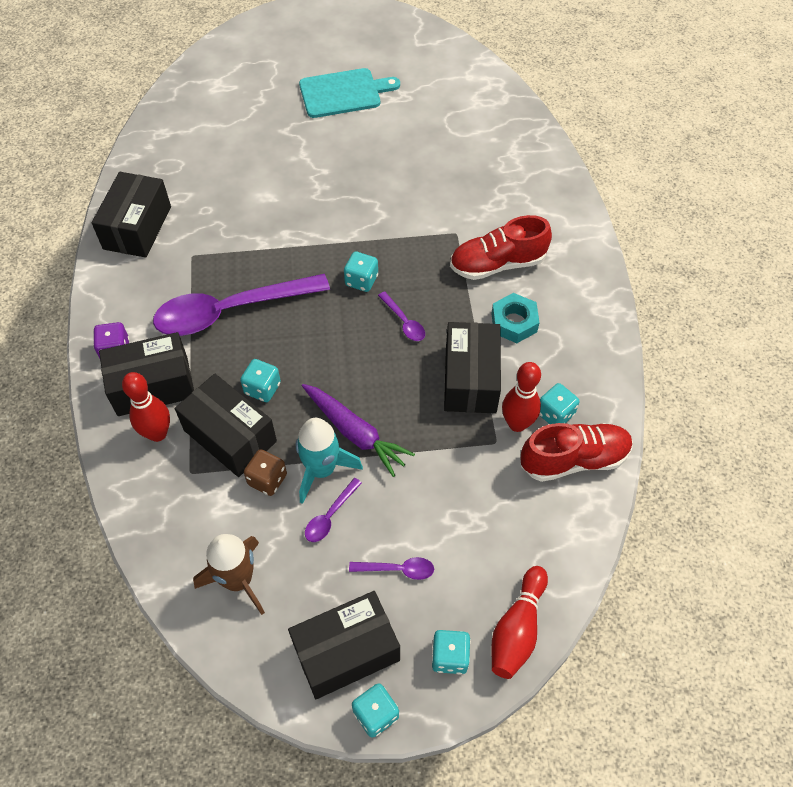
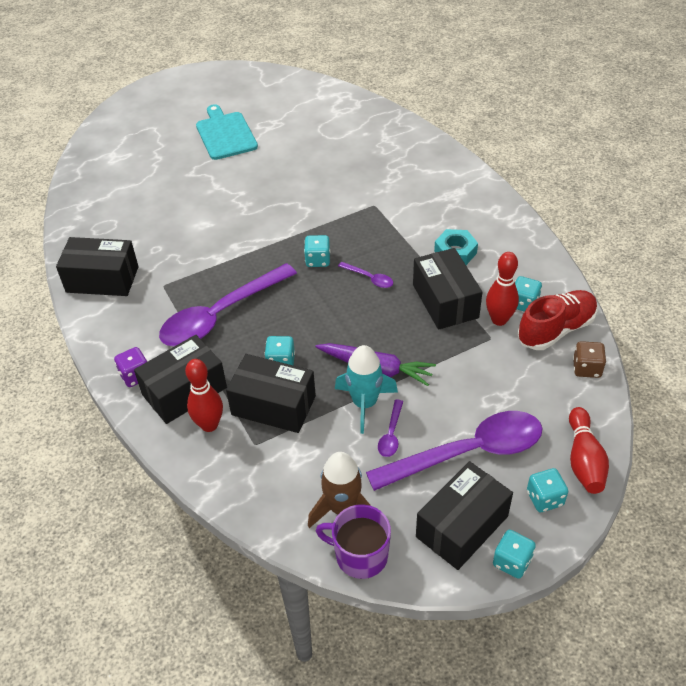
camera: 20 degrees left, 10 degrees down
black box [92,172,171,258] -> black box turned 75 degrees counterclockwise [56,237,139,296]
brown dice [244,449,287,496] -> brown dice moved to [573,341,606,378]
turquoise cutting board [299,68,400,118] -> turquoise cutting board turned 75 degrees counterclockwise [196,104,258,160]
purple spoon [349,557,434,580] -> purple spoon [366,411,543,491], size x2.46
red shoe [450,215,552,280] -> none
none -> purple mug [316,504,391,579]

